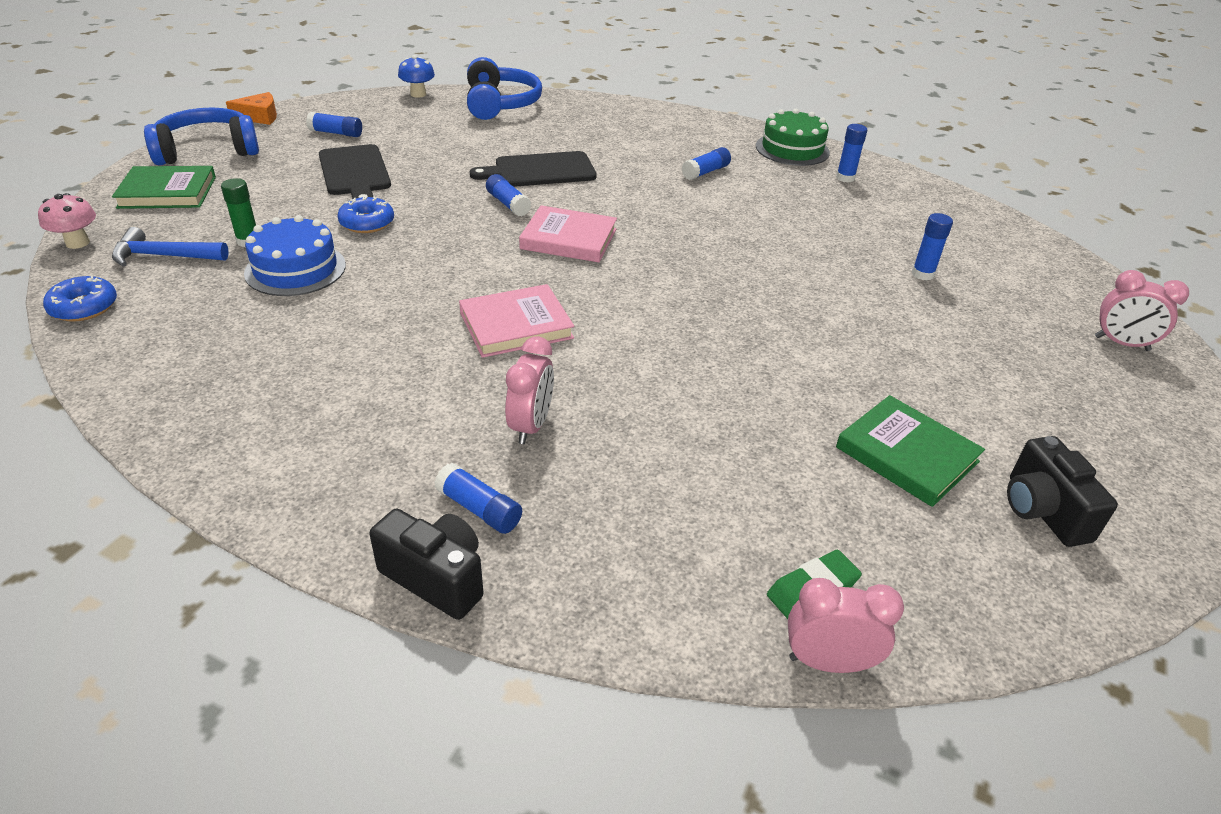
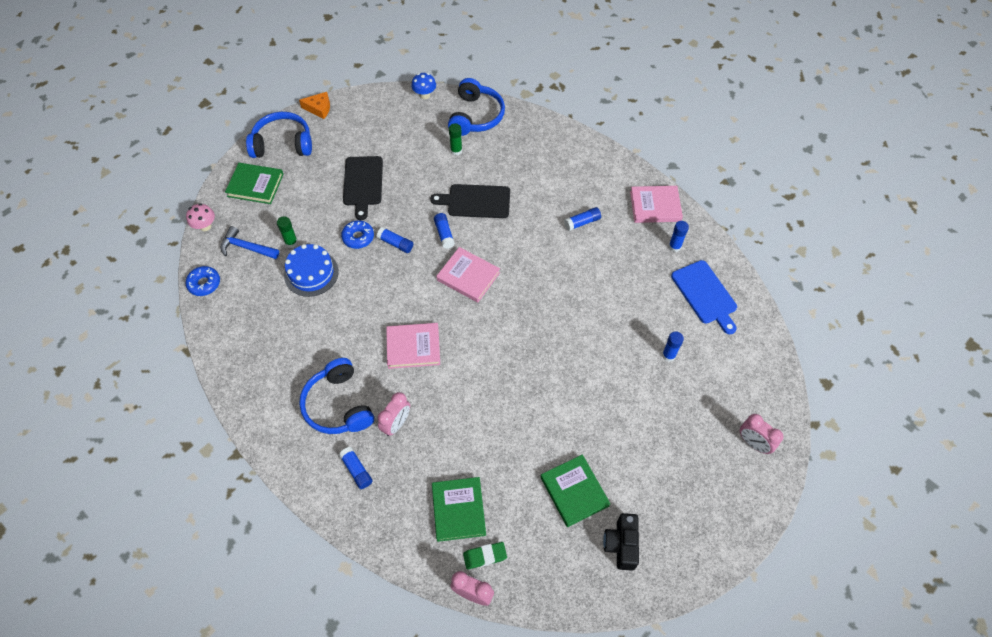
camera: 20 degrees right, 20 degrees up
blue glue stick [306,112,362,137] -> blue glue stick moved to [377,227,413,253]
black camera [369,509,483,620] -> none
green cake [756,109,830,166] -> pink book [630,186,683,223]
none -> blue headphones [299,358,374,434]
none -> green book [432,477,486,542]
none -> green glue stick [449,123,462,155]
none -> blue cutting board [671,260,737,334]

